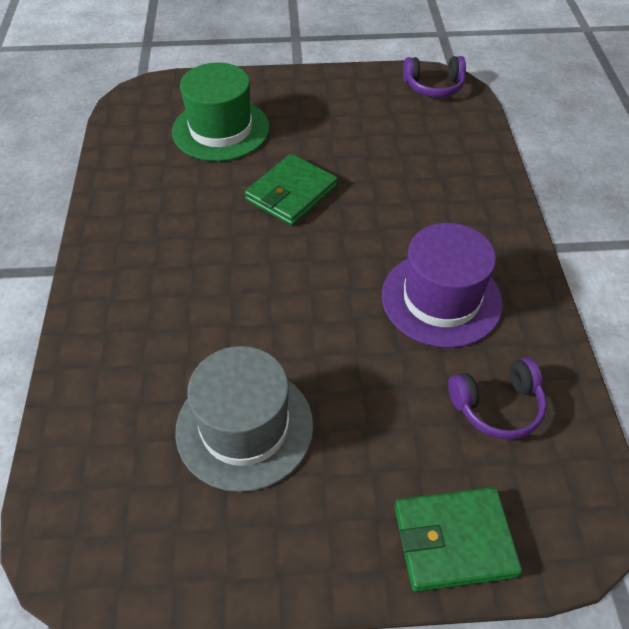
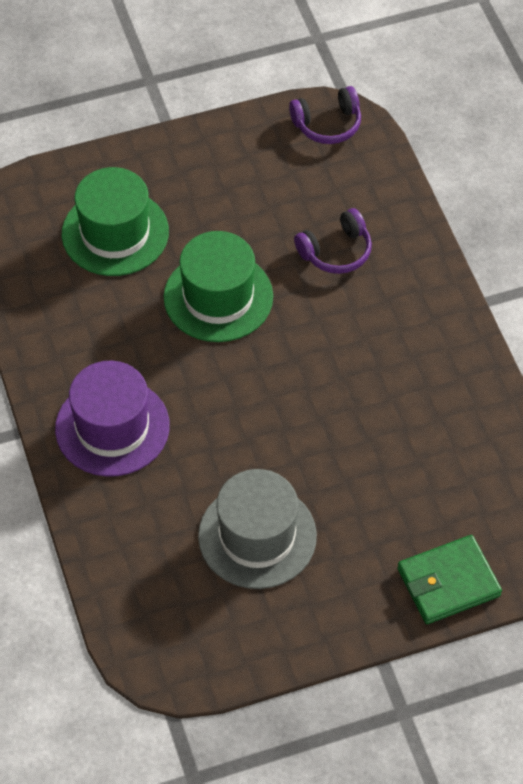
camera: 15 degrees left, 5 degrees up
green wallet [245,154,337,226] -> green hat [164,231,273,342]
purple hat [382,223,503,348] -> purple hat moved to [55,361,170,477]
purple headphones [448,358,547,440] -> purple headphones moved to [294,208,372,274]

